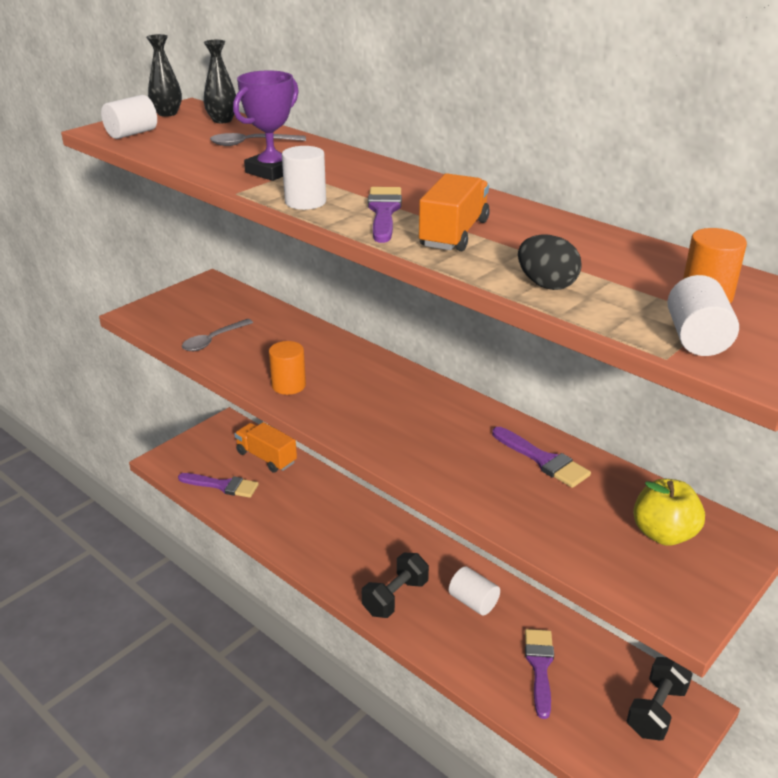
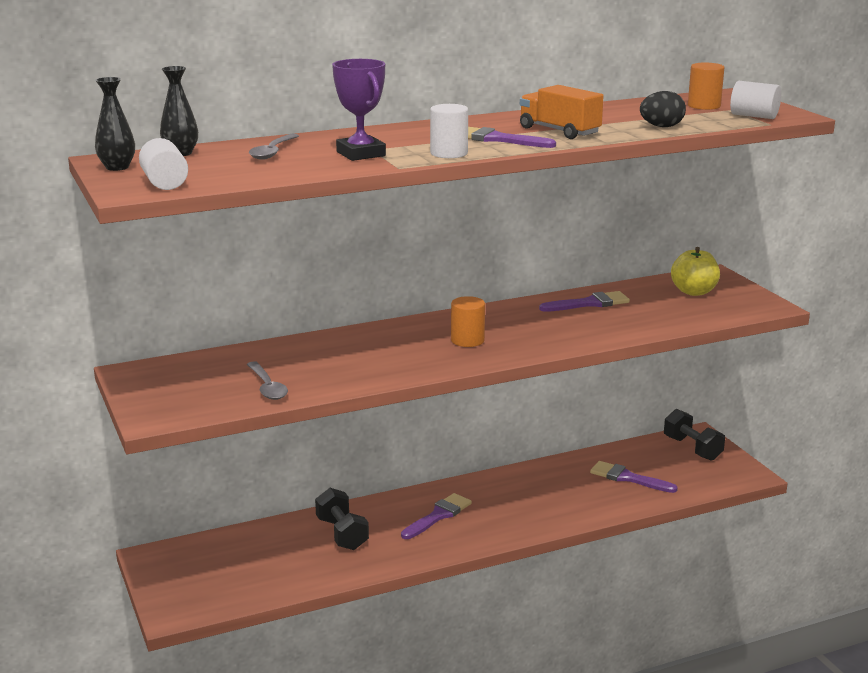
camera: 65 degrees left, 10 degrees down
purple brush [178,473,259,498] -> purple brush moved to [401,493,472,539]
orange truck [235,422,297,473] -> none
orange cylinder [269,341,306,395] -> orange cylinder moved to [451,296,485,347]
black dumbbell [362,552,429,618] -> black dumbbell moved to [315,488,369,550]
white cylinder [449,566,500,615] -> none

